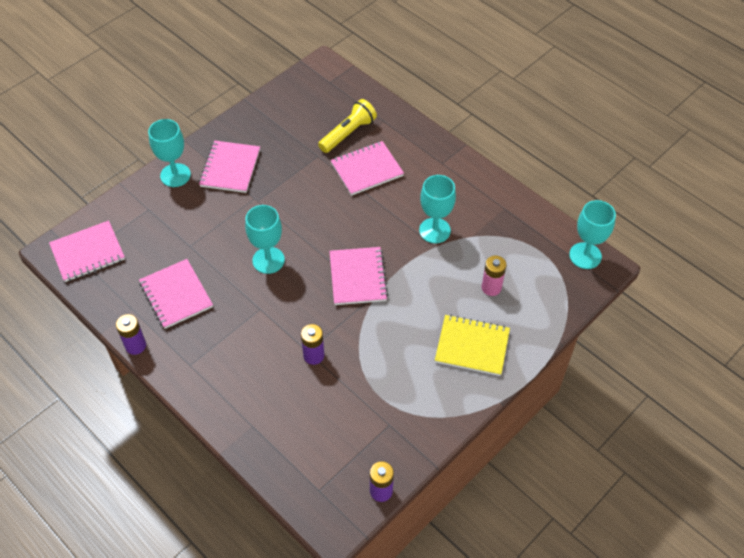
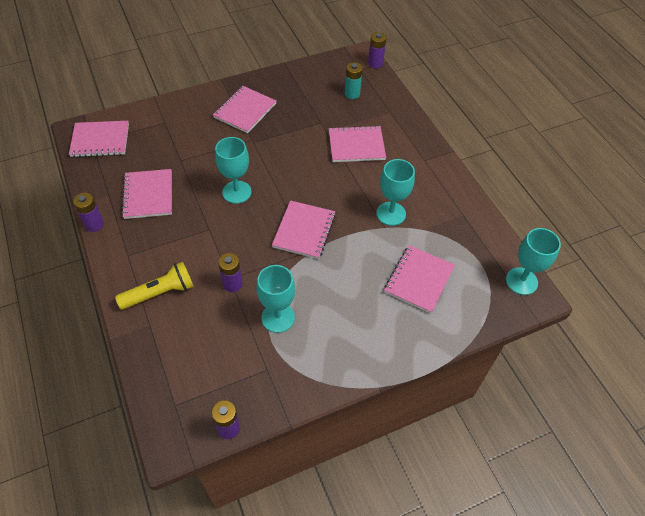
camera: 20 degrees right, 0 degrees up
turquoise goblet [148,119,191,187] -> turquoise goblet moved to [257,265,295,333]
yellow flashlight [318,99,377,153] -> yellow flashlight moved to [115,262,194,310]
yellow notebook [435,315,510,376] -> none
pink battery [482,256,506,296] -> pink notebook [384,245,455,314]
none -> turquoise battery [345,62,363,99]
none -> purple battery [368,32,386,68]

